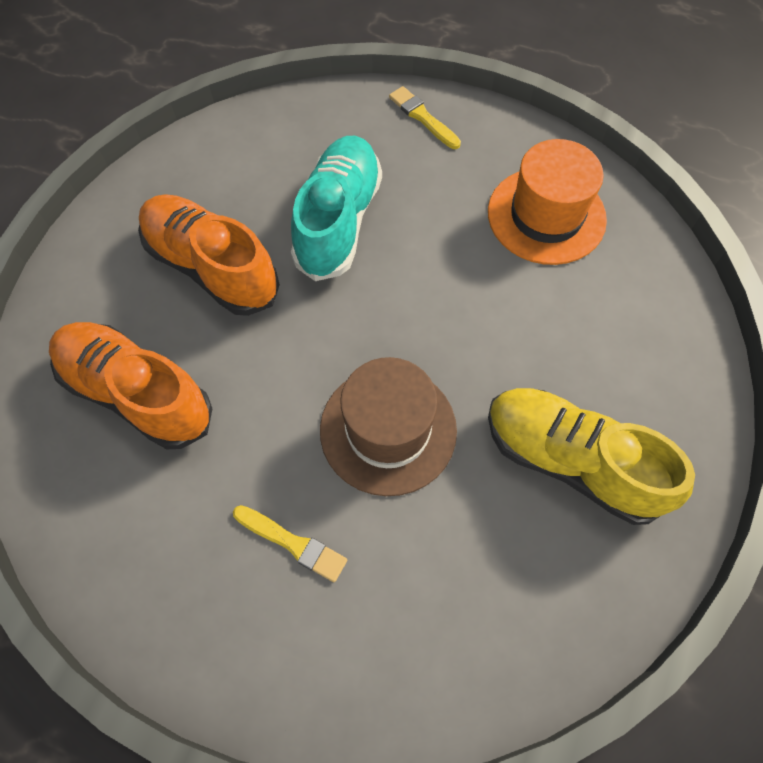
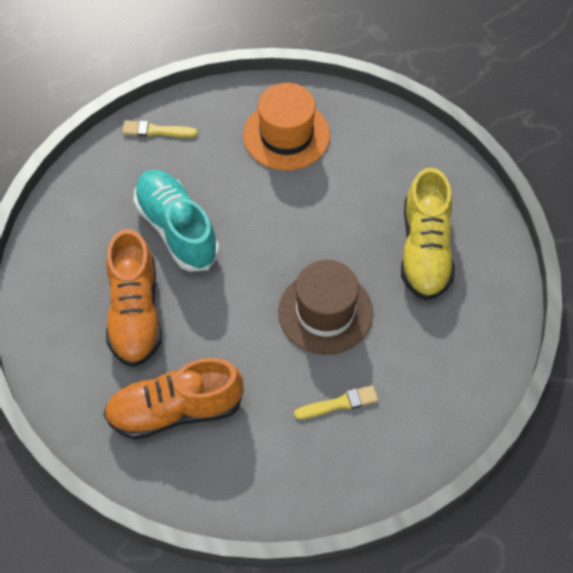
camera: 45 degrees left, 5 degrees down
orange shoe [138,194,280,316] -> orange shoe turned 90 degrees counterclockwise [106,229,162,367]
yellow shoe [488,388,695,525] -> yellow shoe turned 75 degrees counterclockwise [401,168,455,300]

